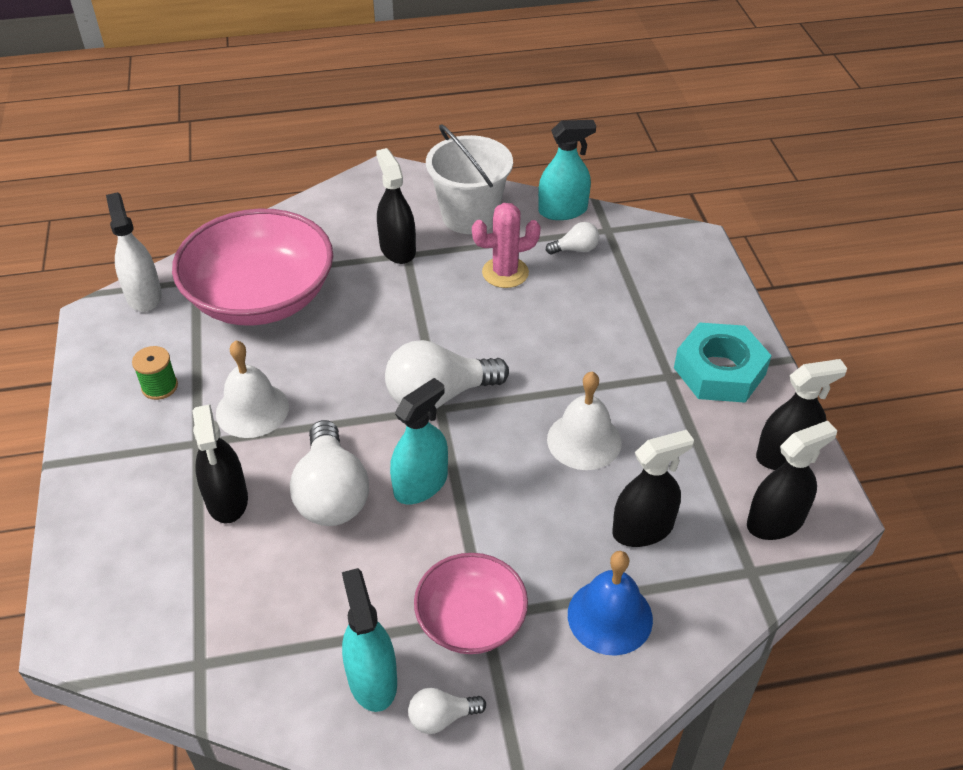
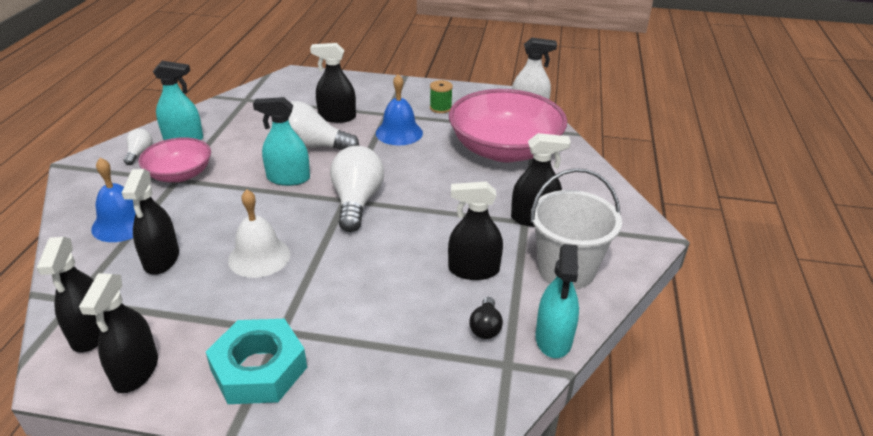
camera: 110 degrees right, 10 degrees down
white bell [216,340,289,438] -> blue bell [376,74,423,145]
turquoise spray bottle [390,378,448,504] -> turquoise spray bottle turned 120 degrees clockwise [253,97,310,186]
pink cactus [472,203,541,288] -> black spray bottle [448,182,503,280]
white light bulb [546,222,599,254] -> black light bulb [469,297,503,339]

